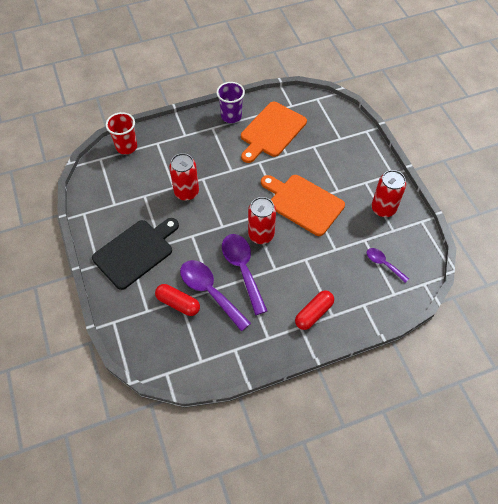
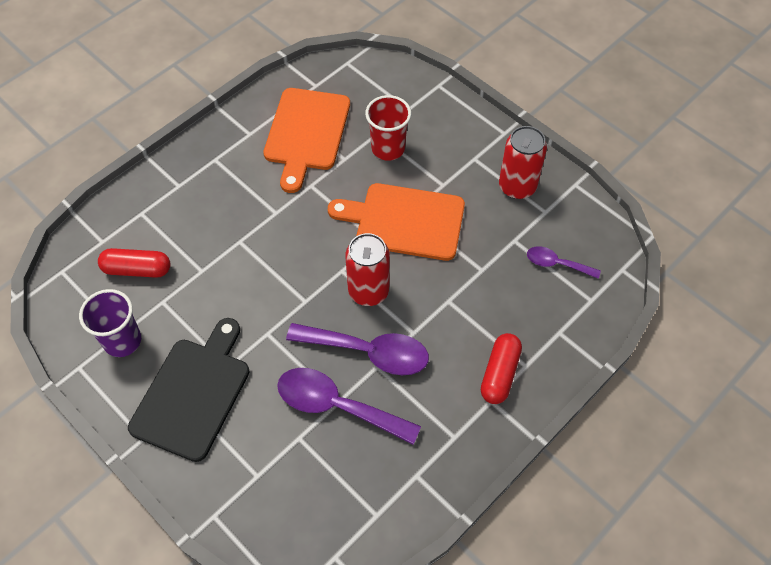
camera: 25 degrees left, 0 degrees up
red cup [106,112,137,154] -> red cup moved to [365,95,411,161]
red capsule [155,284,200,316] -> red capsule moved to [98,248,171,278]
red can [169,153,199,201] -> none
purple cup [216,82,245,123] -> purple cup moved to [79,289,141,357]
purple spoon [222,234,267,315] -> purple spoon turned 150 degrees clockwise [286,323,429,375]

